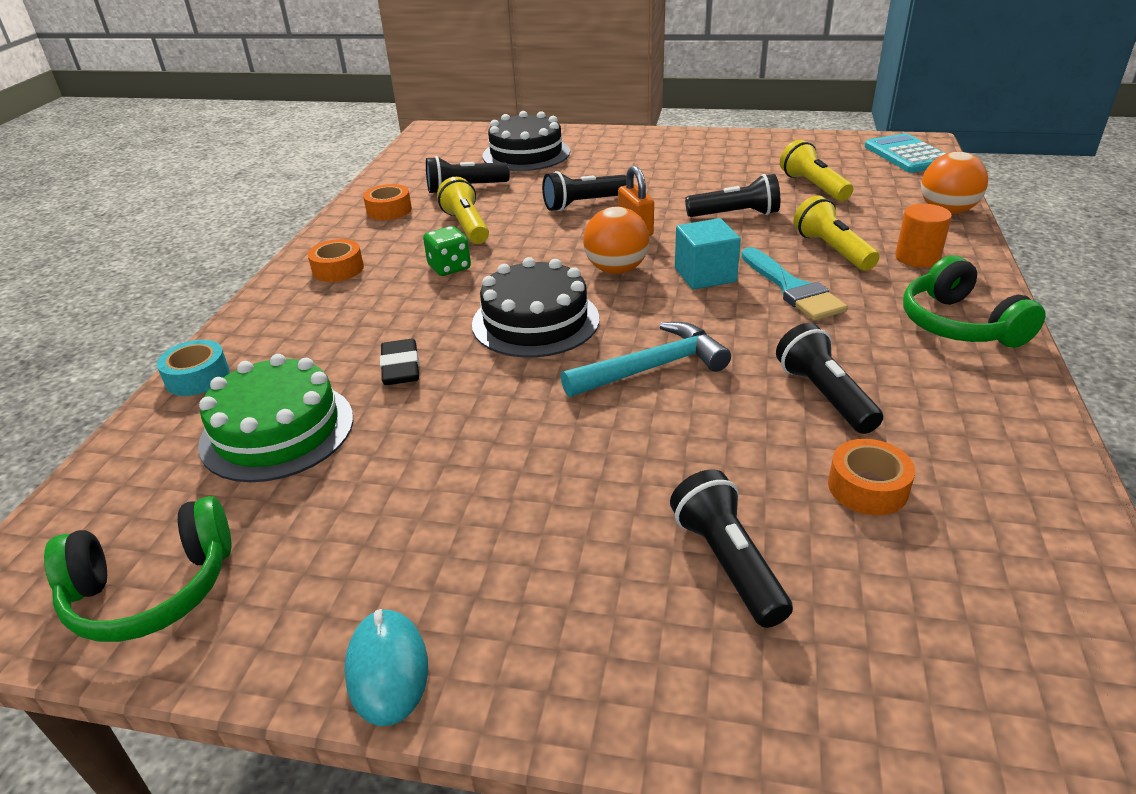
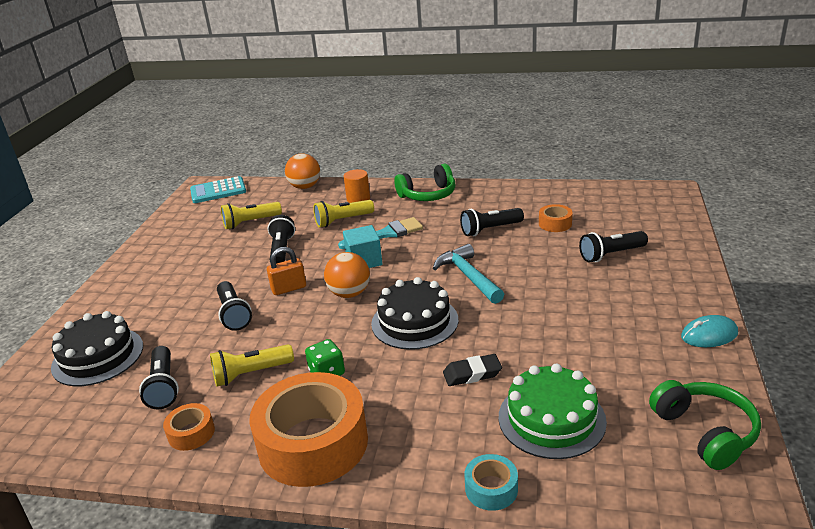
camera: 90 degrees left, 5 degrees down
orange tape [307,239,364,282] -> orange tape [249,372,368,487], size x2.31

